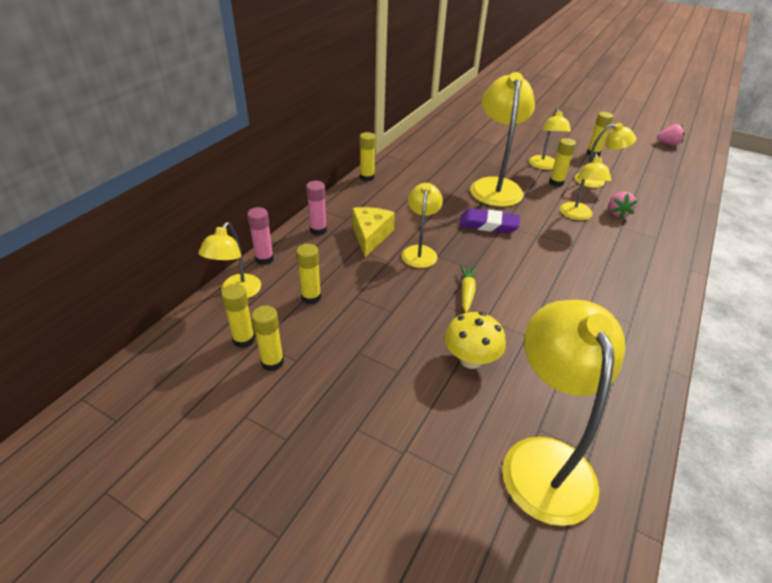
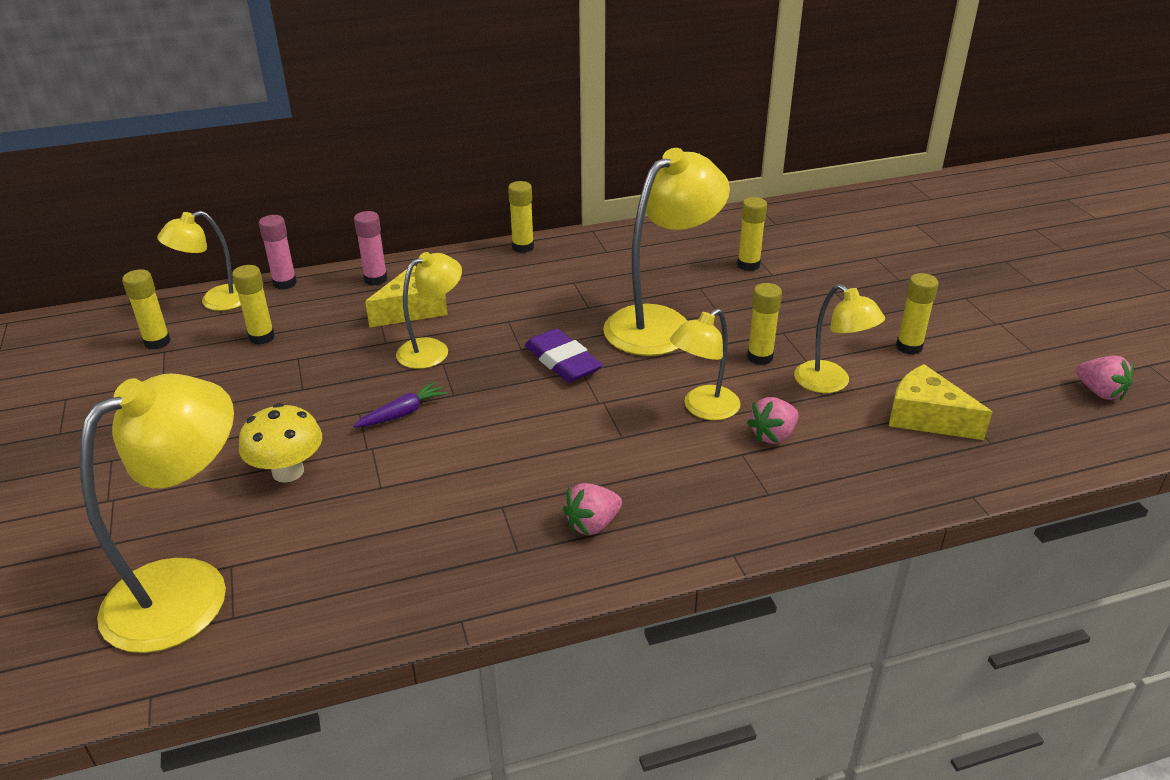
camera: 45 degrees right, 5 degrees down
yellow glue stick [251,306,284,371] -> yellow glue stick moved to [737,197,767,271]
yellow carrot [460,266,477,313] -> purple carrot [353,381,448,428]
yellow lamp [529,108,571,170] -> none
none -> pink strawberry [563,483,622,536]
none -> yellow cheese [889,364,992,440]

